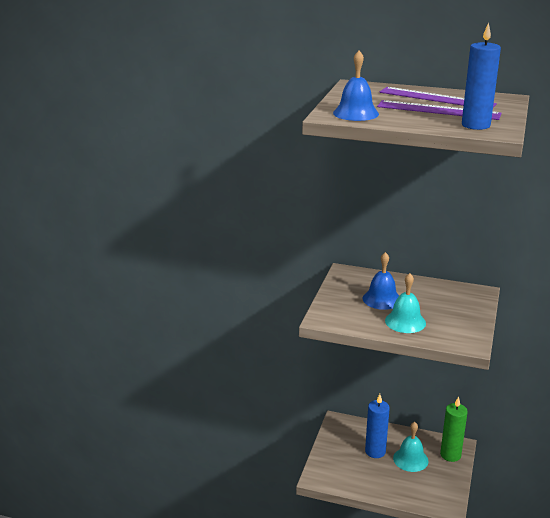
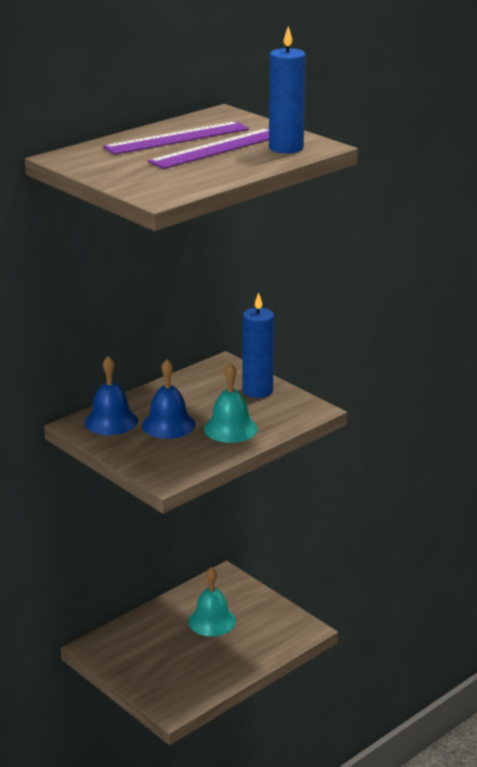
camera: 60 degrees left, 0 degrees up
blue bell [333,51,379,121] -> blue bell moved to [85,356,138,435]
blue candle [365,394,390,458] -> blue candle moved to [243,292,274,398]
green candle [440,396,468,462] -> none

